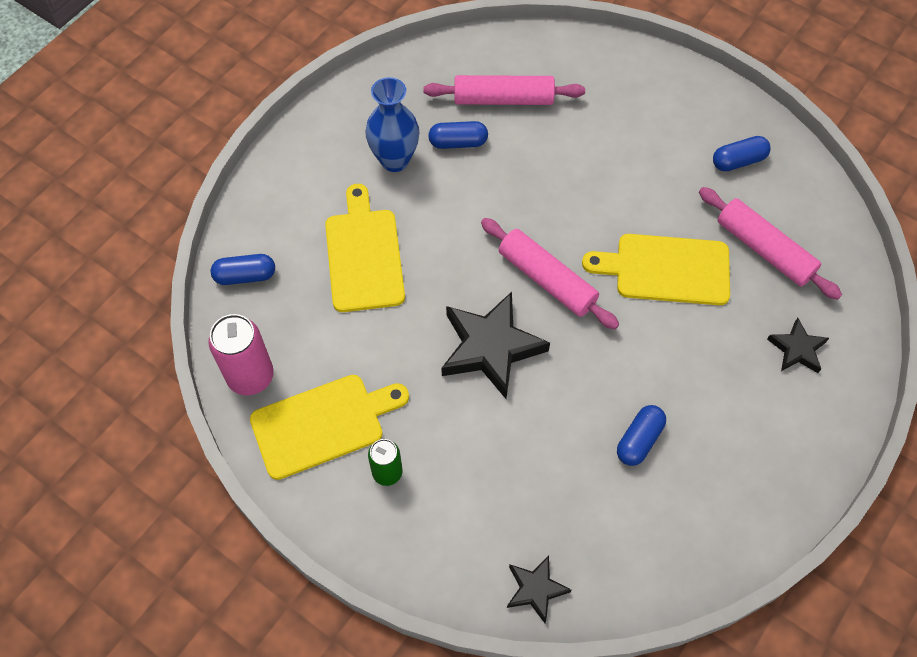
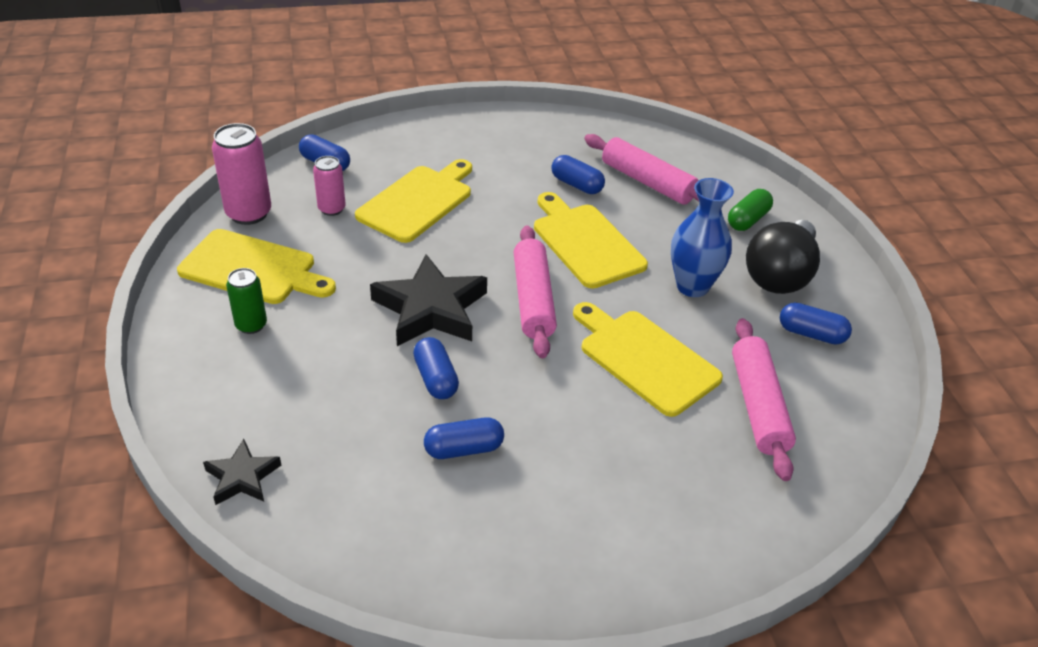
camera: 40 degrees right, 20 degrees down
blue vase [365,77,419,172] -> blue vase moved to [671,178,734,297]
black star [767,318,829,373] -> none
none -> pink can [313,156,346,216]
none -> blue capsule [413,337,459,399]
none -> yellow cutting board [534,192,648,288]
none -> green capsule [728,189,773,231]
none -> black light bulb [746,220,820,294]

